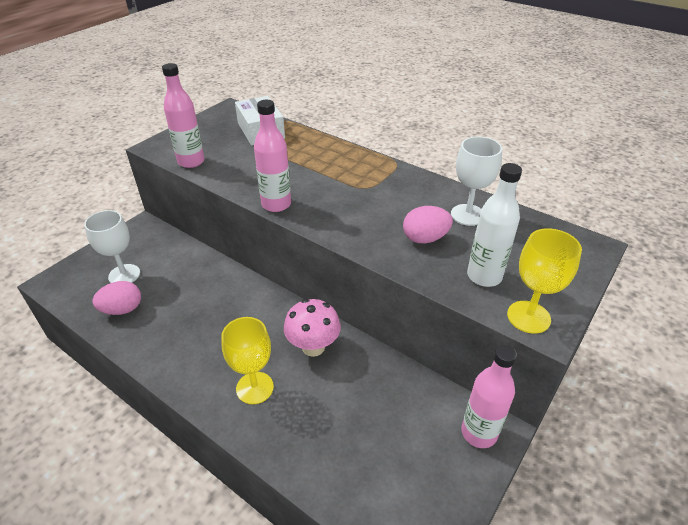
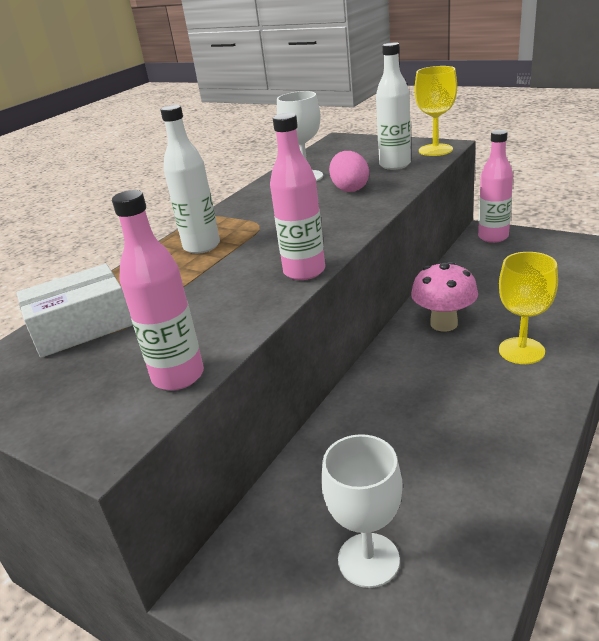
camera: 90 degrees left, 10 degrees down
pink egg [93,281,141,315] -> none
none -> white bottle [160,105,220,254]

